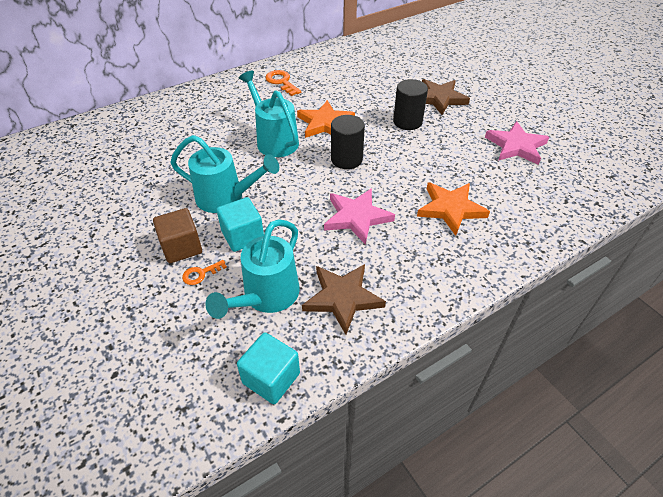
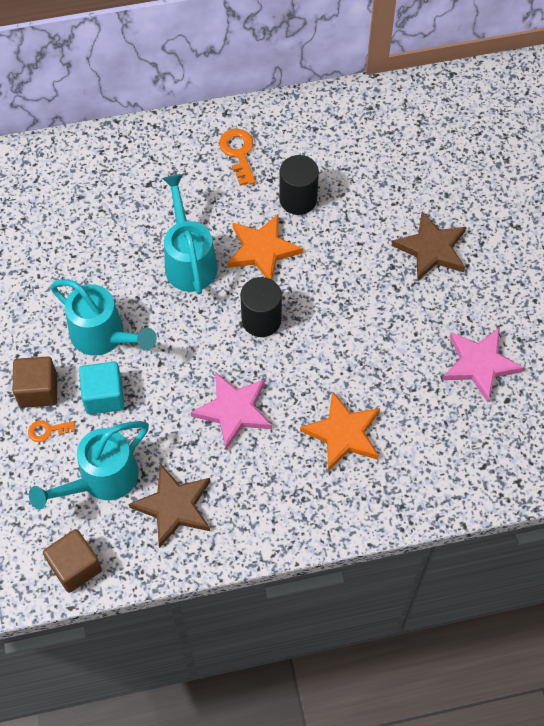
camera: 20 degrees right, 15 degrees up
turquoise cube [237,332,300,404] -> brown cube [43,529,102,593]
black cylinder [393,79,428,130] -> black cylinder moved to [279,155,319,215]

